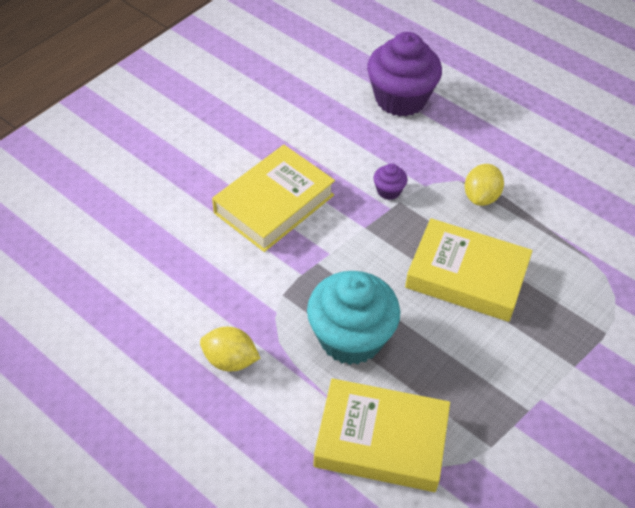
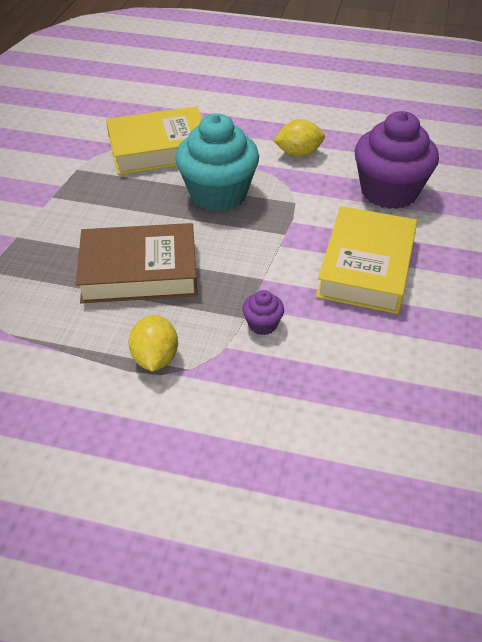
camera: 155 degrees right, 5 degrees down
purple cupcake [367,32,442,117] -> purple cupcake moved to [354,111,439,209]
yellow book [405,218,533,322] -> brown book [76,223,198,303]

